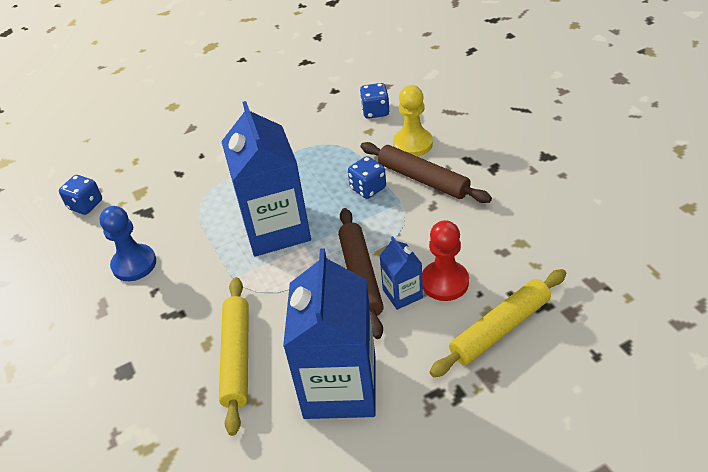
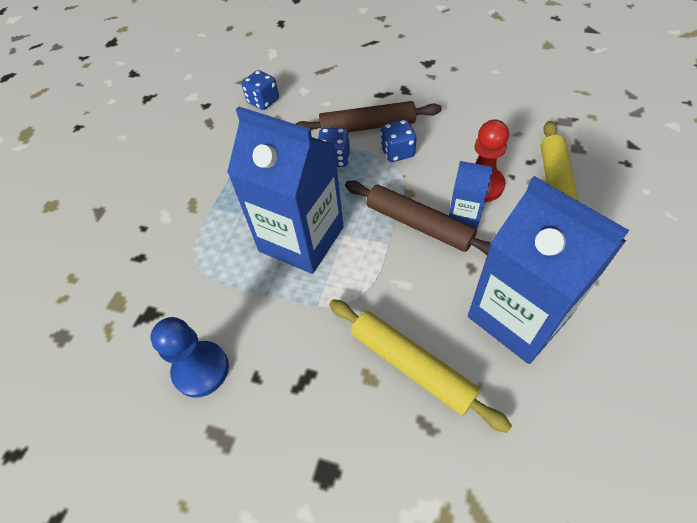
camera: 45 degrees left, 10 degrees up
blue dice [59,175,102,215] -> blue dice moved to [380,119,416,162]
yellow pawn [393,85,433,157] -> none

